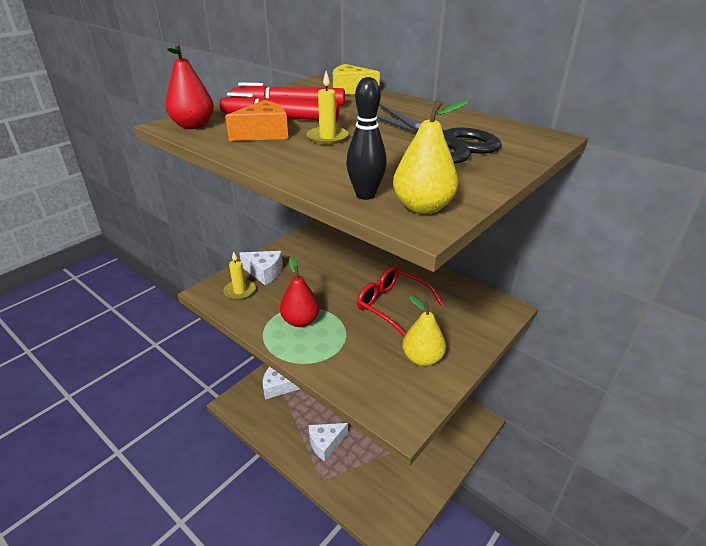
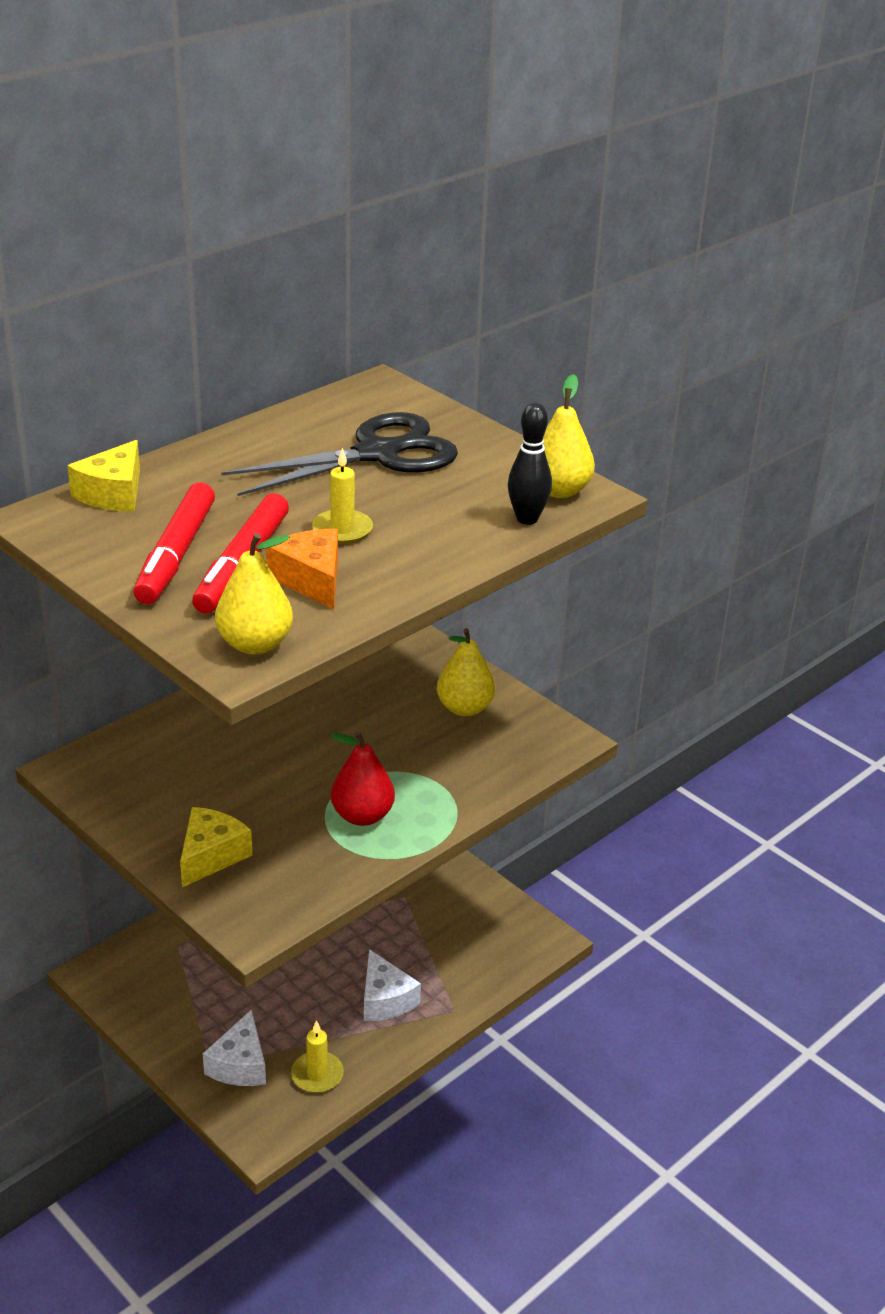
camera: 85 degrees left, 0 degrees up
red pear [165,44,214,129] -> yellow pear [215,533,293,655]
yellow candle [223,251,256,300] -> yellow candle moved to [291,1020,344,1093]
white cheese [240,251,283,285] -> yellow cheese [180,807,252,887]
red glasses [357,266,444,337] -> none

